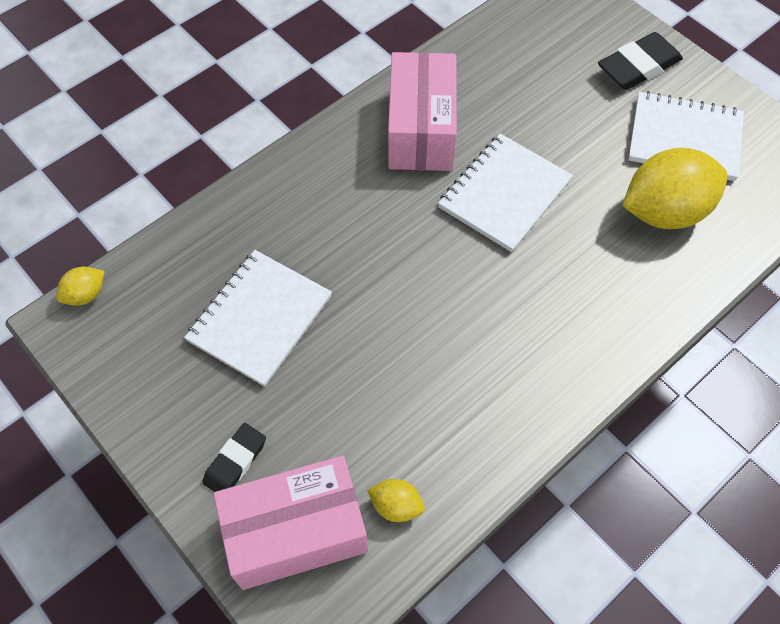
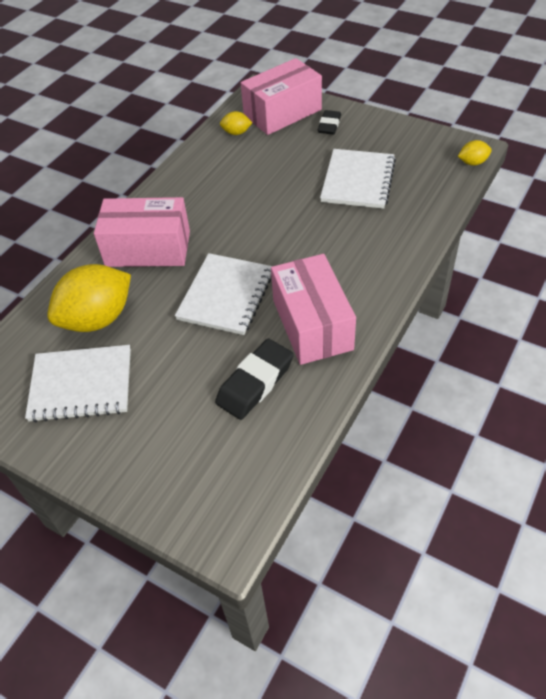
camera: 165 degrees right, 10 degrees down
yellow lemon [56,267,105,306] -> yellow lemon turned 45 degrees clockwise [458,140,492,166]
black eraser [598,32,683,90] -> black eraser moved to [215,339,294,420]
none -> pink box [94,197,190,267]

